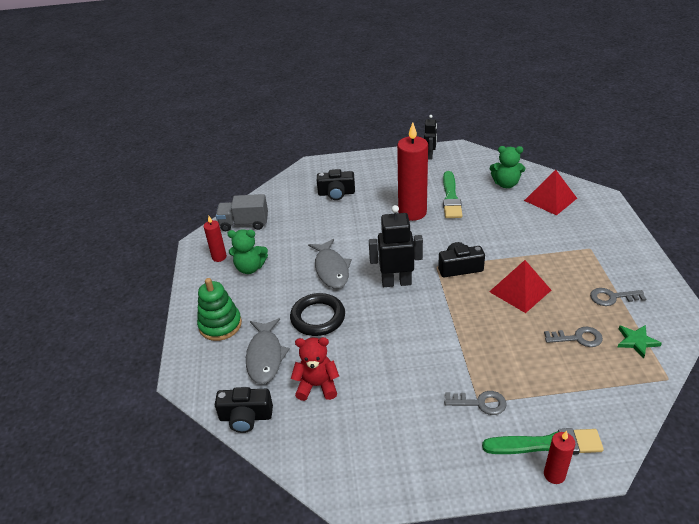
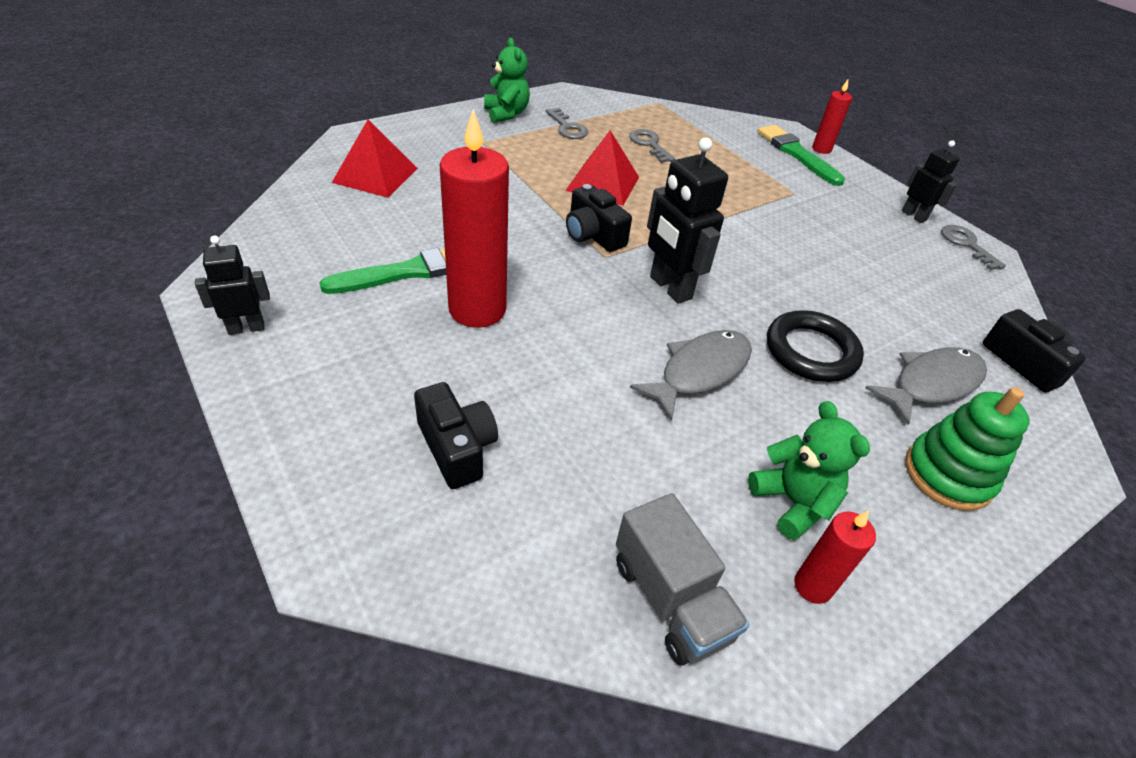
camera: 125 degrees left, 5 degrees up
red teddy bear [291,337,339,401] -> none
grey key [444,391,506,415] -> grey key moved to [941,225,1006,270]
green teddy bear [490,146,525,188] -> green teddy bear moved to [484,38,530,123]
green star [618,325,662,358] -> none
none -> black robot [902,141,960,223]

